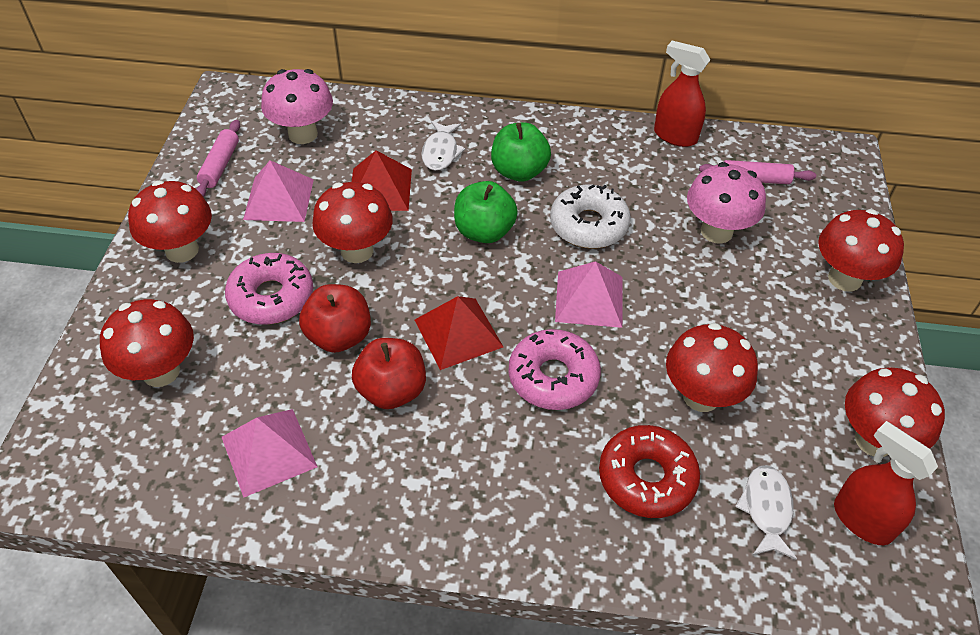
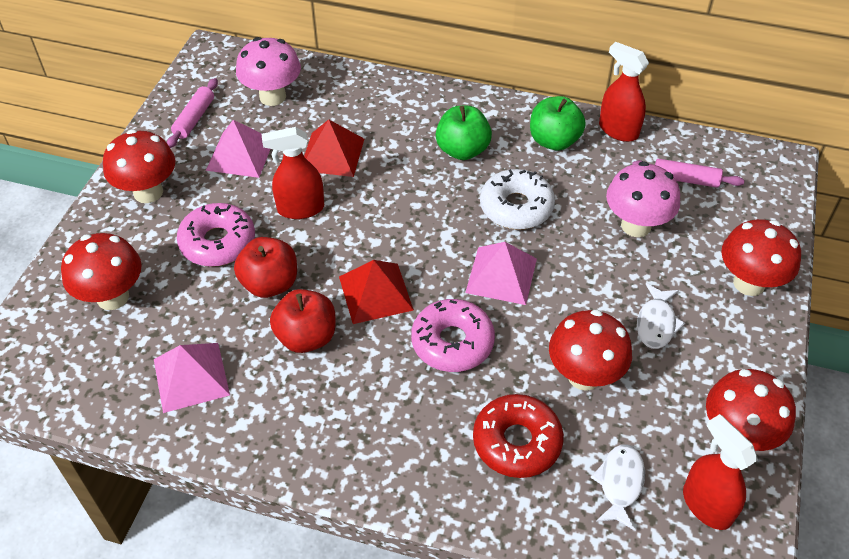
camera: 10 degrees right, 0 degrees up
red mushroom [312,182,393,263] -> red spray bottle [262,127,324,219]
white fish [421,121,465,171] -> white fish moved to [637,283,685,349]
green apple [454,181,518,243] -> green apple moved to [530,96,586,151]

